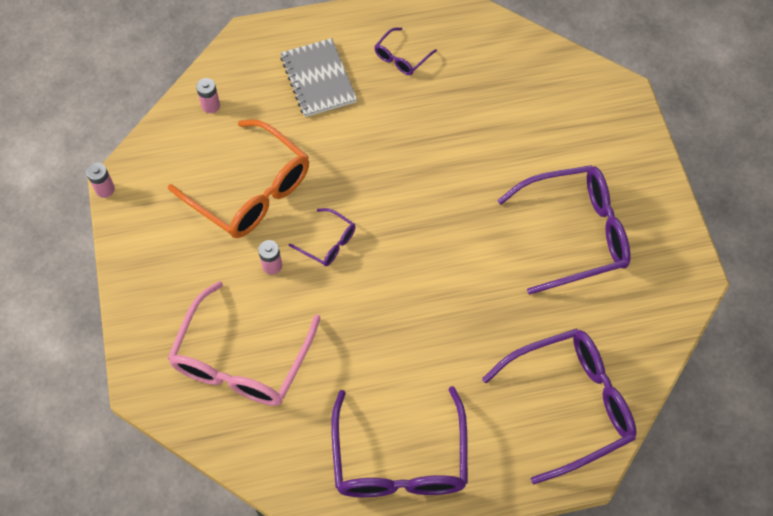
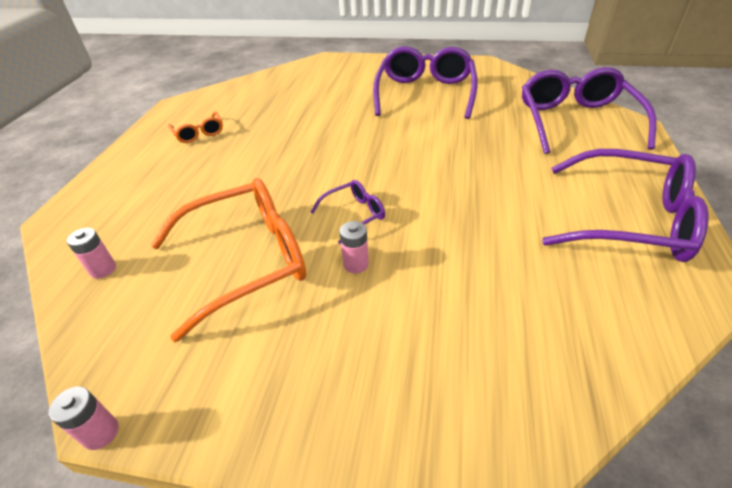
camera: 65 degrees left, 20 degrees down
pink glasses [168,281,321,406] -> none
grey notebook [280,38,357,117] -> none
purple glasses [374,28,437,75] -> orange glasses [168,111,223,143]

